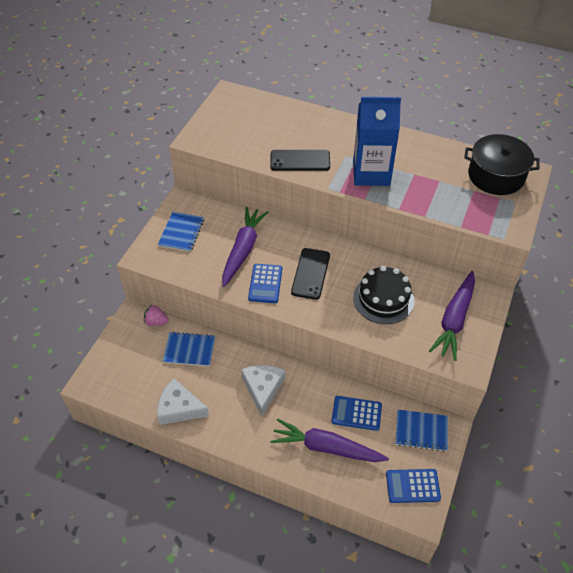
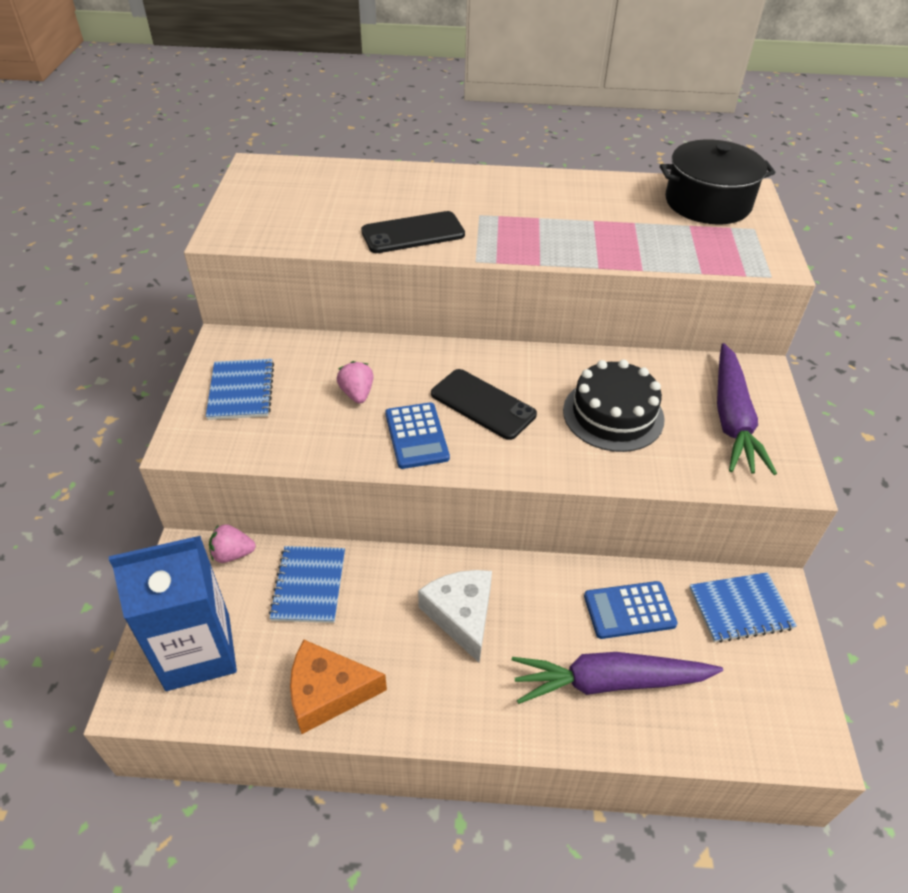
camera: 20 degrees left, 5 degrees down
white cheese [157,378,209,425] -> orange cheese [290,640,387,734]
blue notebook [163,332,215,367] -> blue notebook turned 75 degrees counterclockwise [269,546,345,623]
purple carrot [222,207,269,287] -> pink strawberry [337,361,374,404]
black phone [291,248,330,300] -> black phone turned 45 degrees counterclockwise [431,369,537,440]
blue carton [353,97,401,186] -> blue carton moved to [109,536,237,691]
blue calculator [386,469,441,503] -> none

